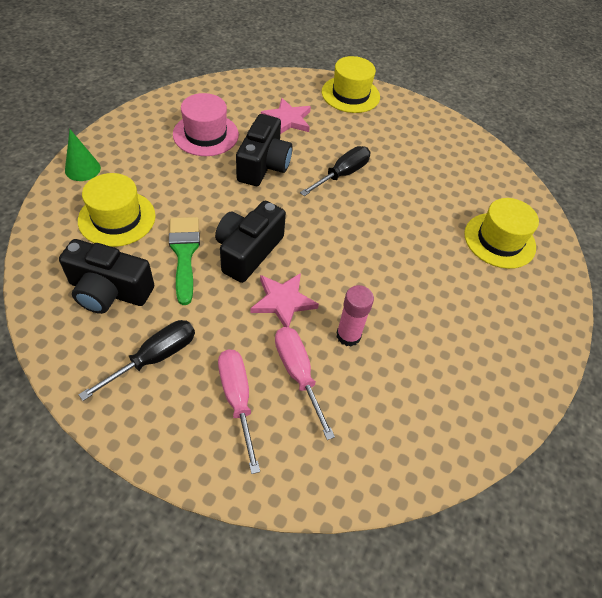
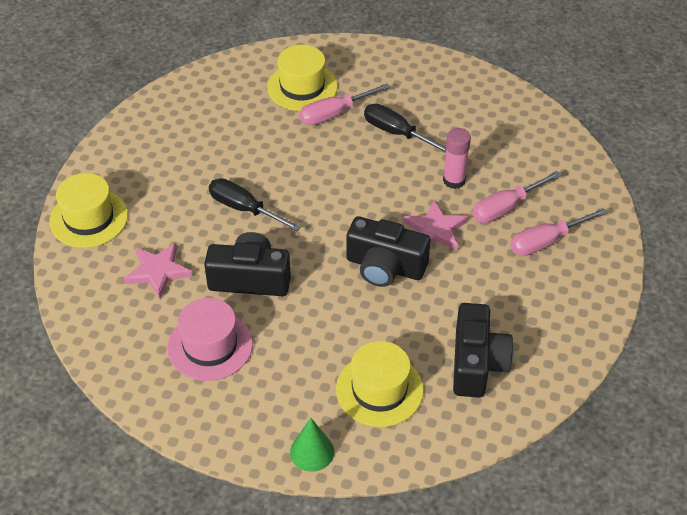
camera: 95 degrees left, 5 degrees down
black screwdriver [78,320,195,401] -> black screwdriver moved to [364,104,446,153]
green brush [169,217,200,305] -> none
none -> pink screwdriver [299,83,390,125]

